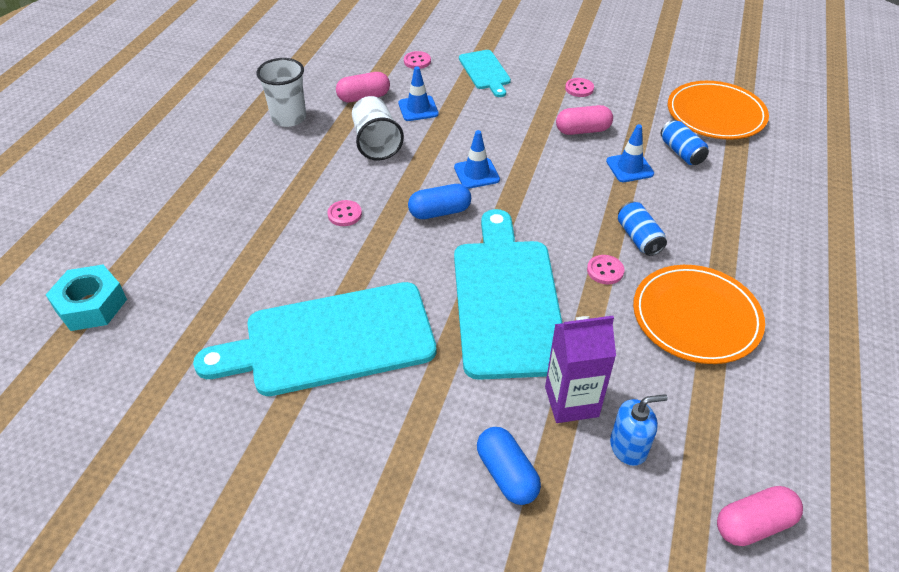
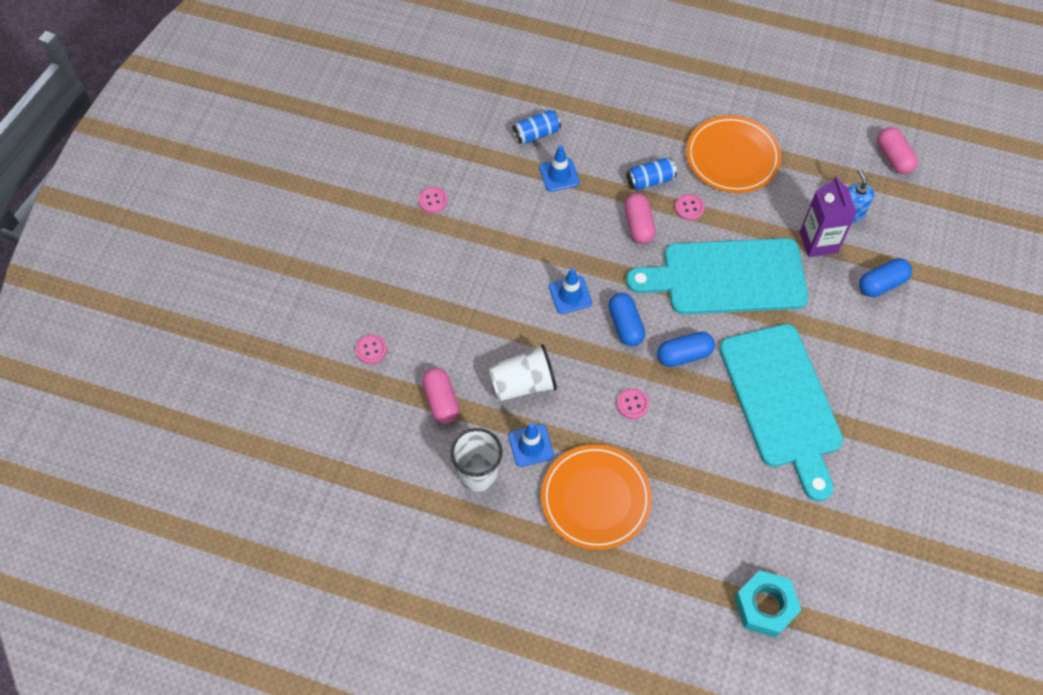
camera: 90 degrees left, 15 degrees up
blue traffic cone [398,67,439,121] -> blue traffic cone moved to [509,423,554,467]
turquoise cutting board [459,50,511,97] -> none
pink capsule [556,105,613,135] -> pink capsule moved to [624,193,656,244]
orange plate [668,81,769,139] -> orange plate moved to [541,444,652,550]
none -> blue capsule [657,332,715,367]

